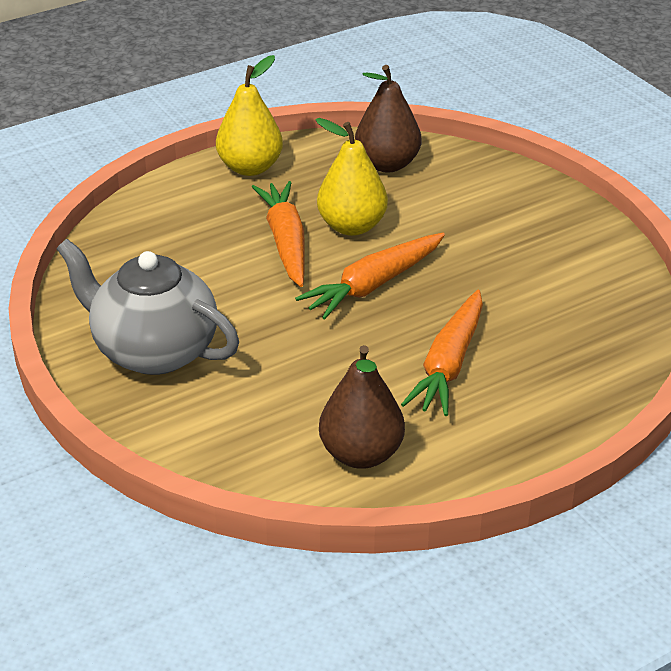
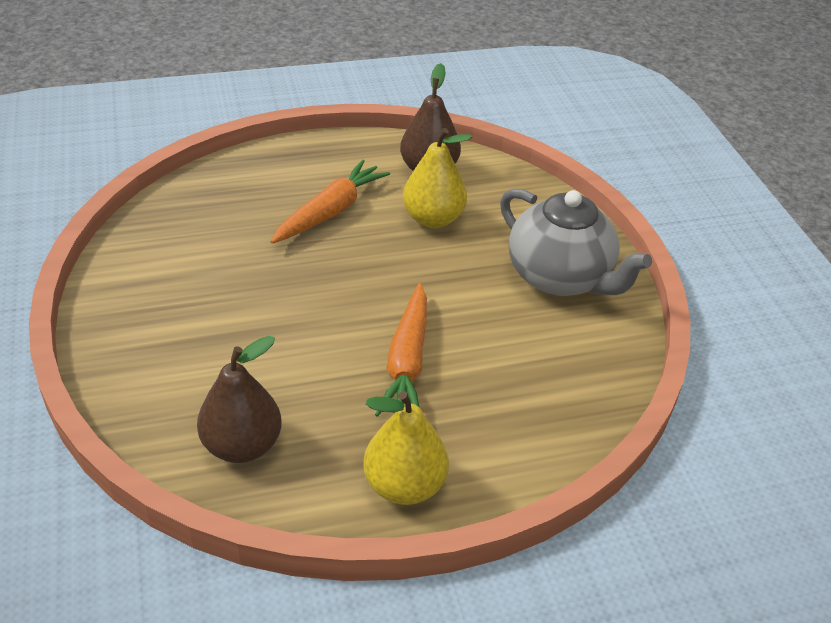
camera: 165 degrees left, 5 degrees up
orange carrot [295,233,445,320] -> none
yellow pear [315,118,388,236] -> yellow pear moved to [403,128,472,228]

